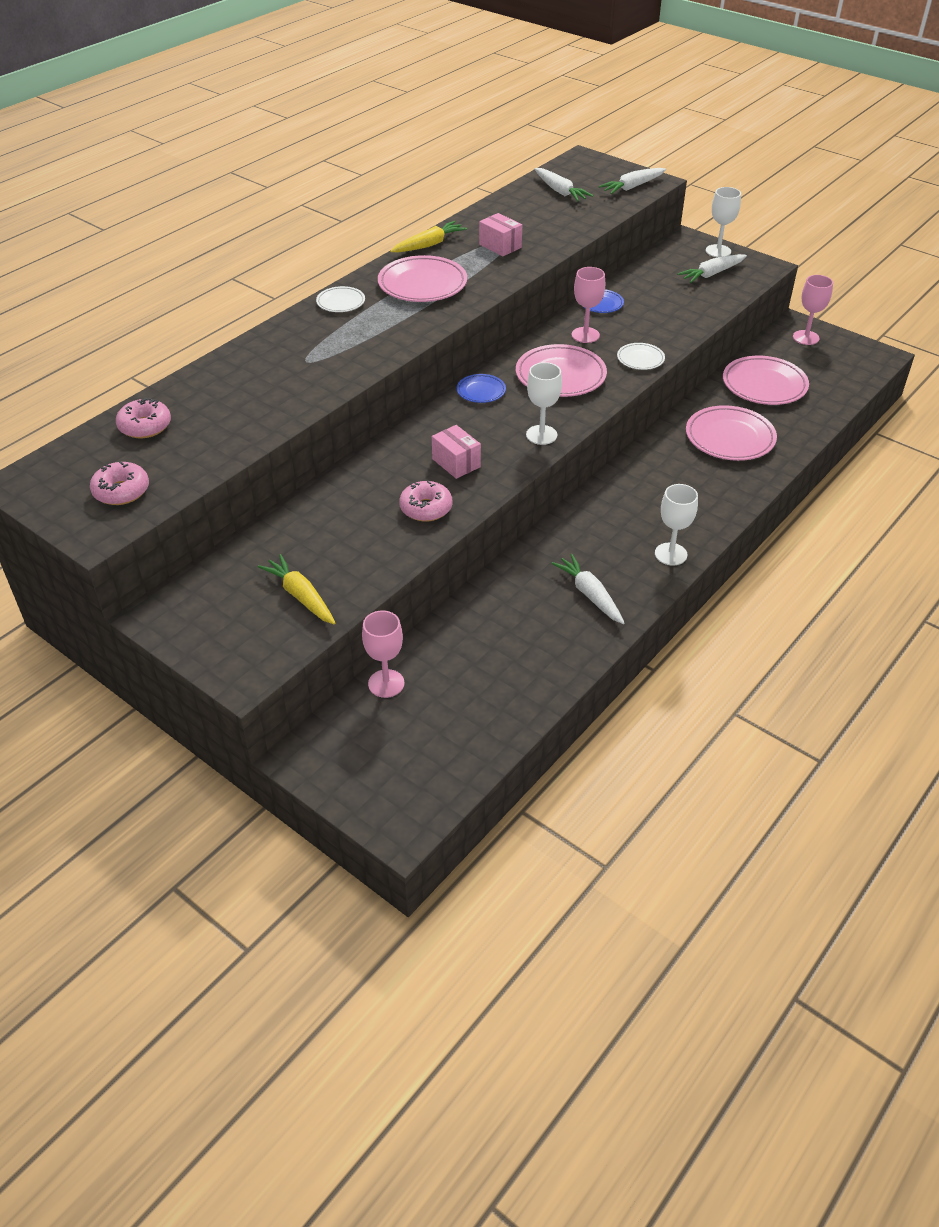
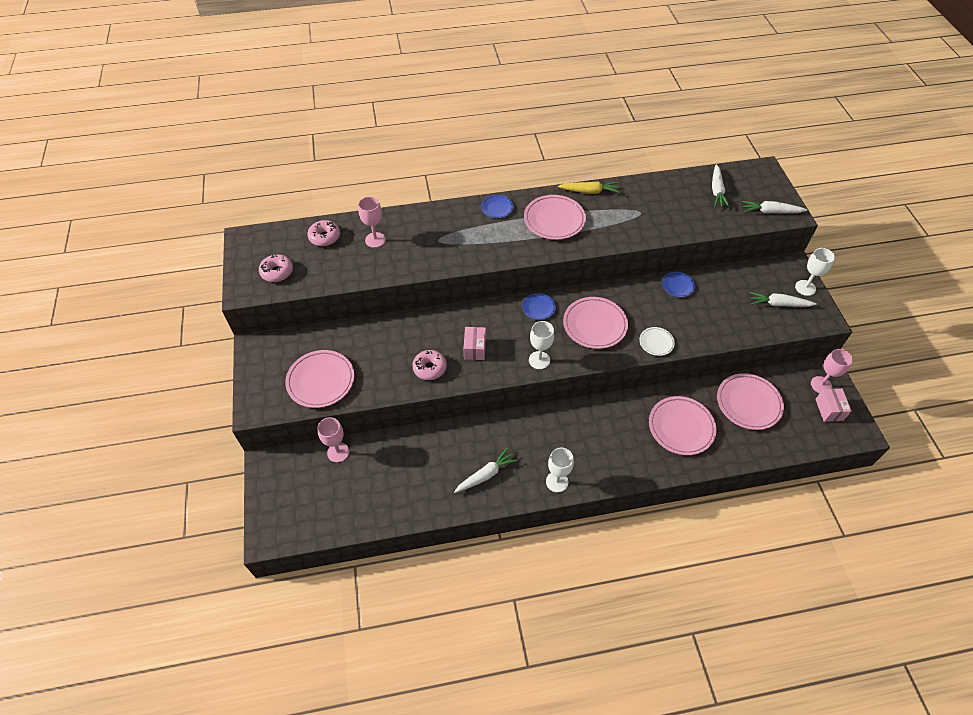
camera: 40 degrees right, 10 degrees up
yellow carrot [258,554,335,624] -> pink plate [285,350,354,408]
white plate [316,286,365,312] -> blue plate [481,195,514,218]
pink box [479,213,522,256] -> pink box moved to [815,388,852,422]
white carrot [551,554,625,624] -> white carrot turned 45 degrees clockwise [454,448,518,493]
pink goblet [572,267,605,343] -> pink goblet moved to [358,197,386,248]

